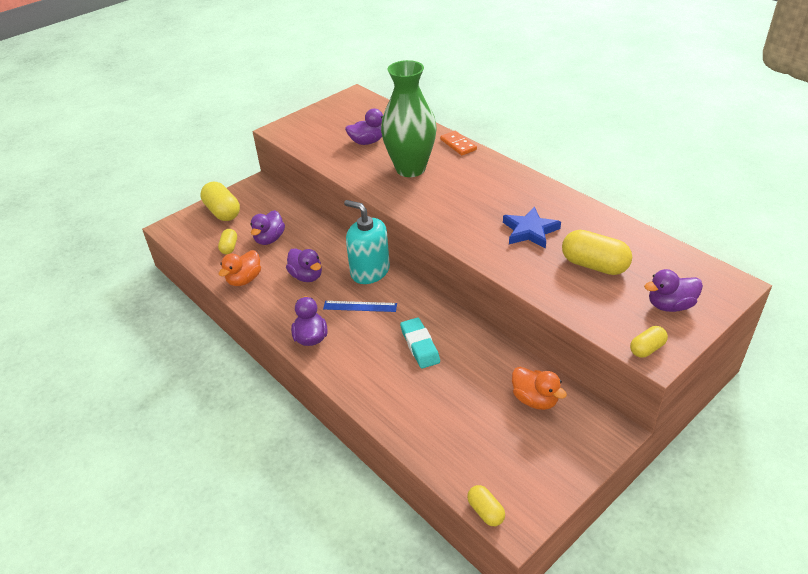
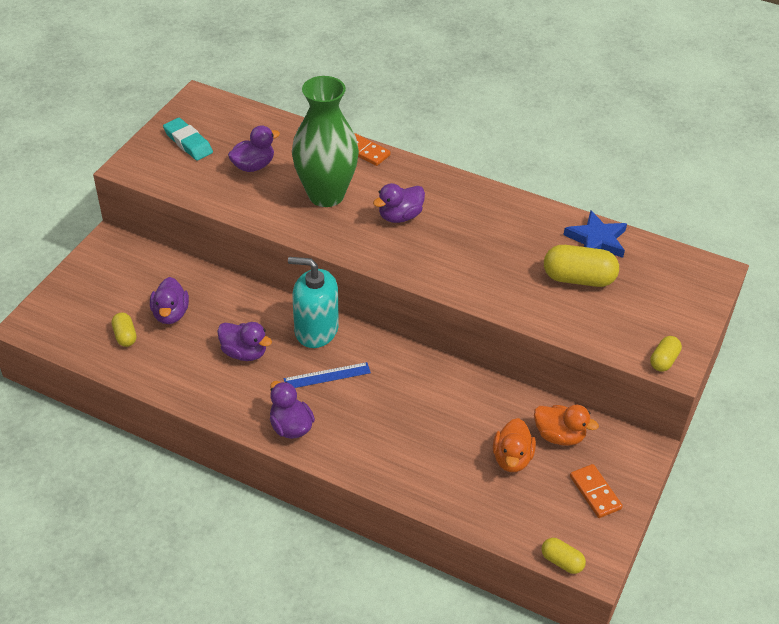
camera: 25 degrees left, 5 degrees up
yellow capsule [200,182,240,221] -> none
orange duck [219,250,261,286] -> orange duck moved to [493,418,536,472]
turquoise eraser [400,317,440,369] -> turquoise eraser moved to [163,118,213,160]
blue star [503,206,561,249] -> blue star moved to [564,210,627,258]
purple duck [644,269,703,312] -> purple duck moved to [373,183,425,223]
none -> orange domino [570,464,623,518]

